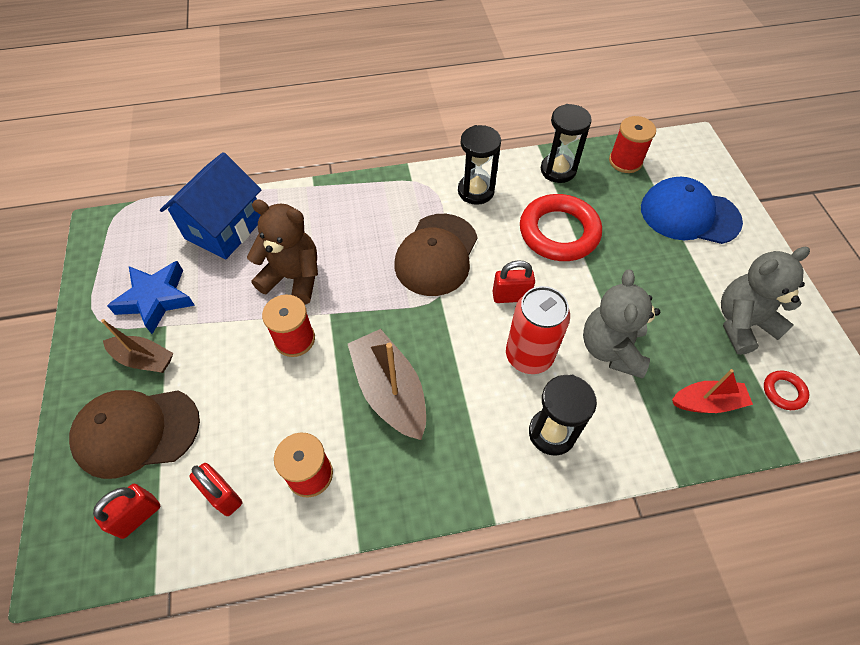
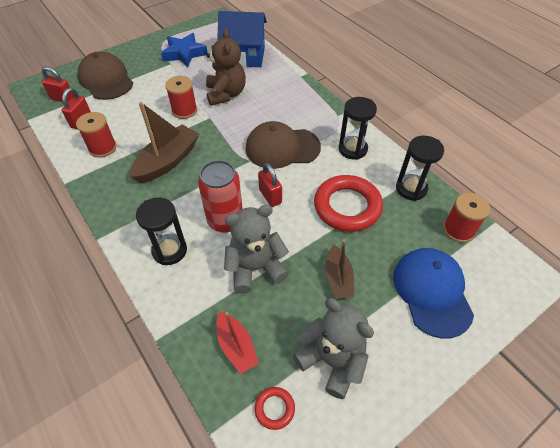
camera: 65 degrees right, 5 degrees down
brown boat [101,319,173,373] -> brown boat moved to [325,239,354,299]

